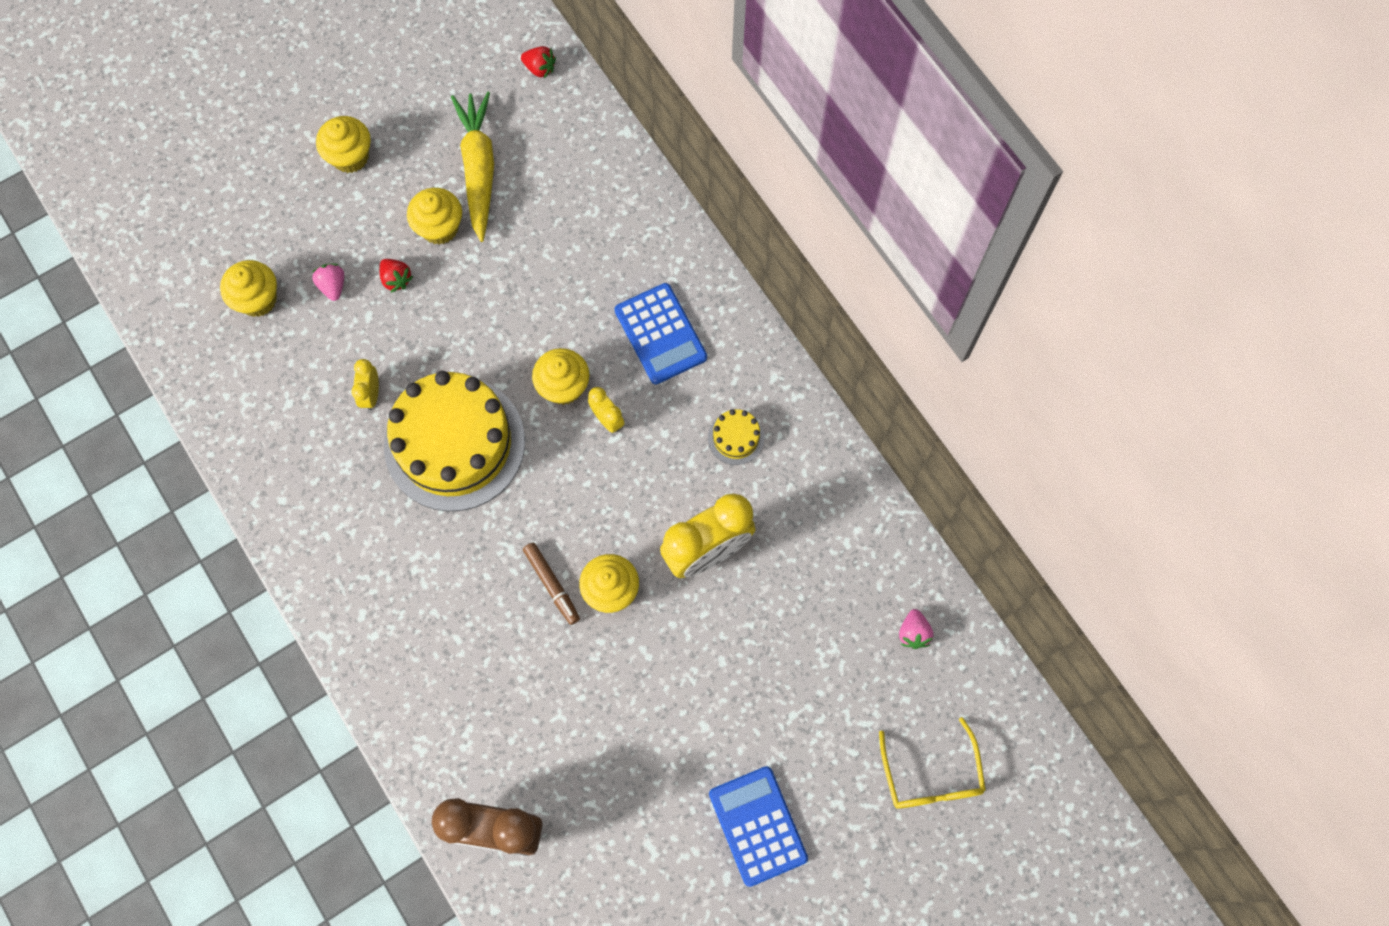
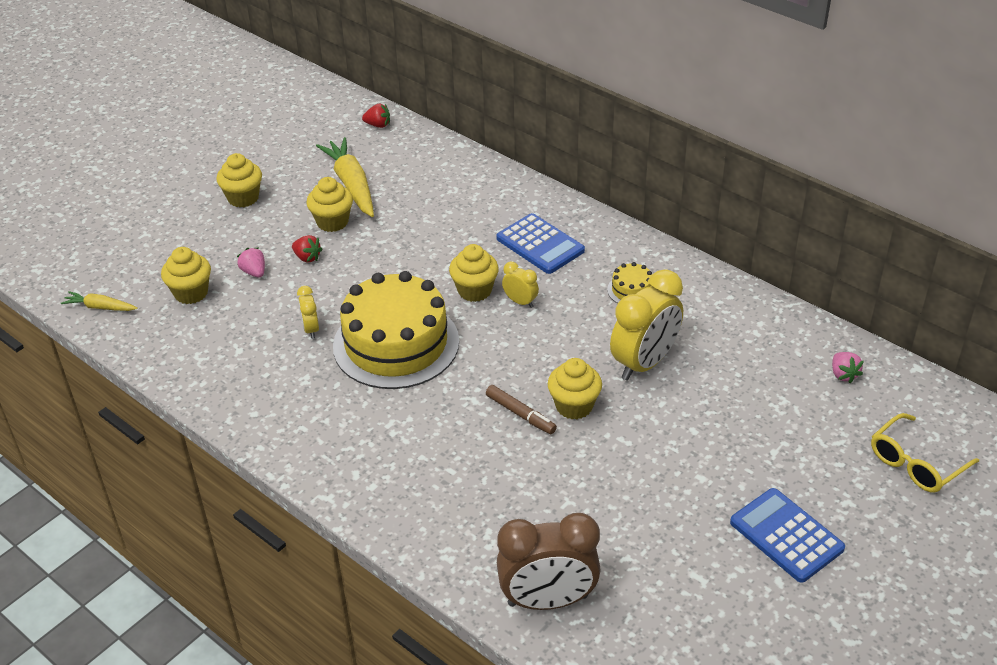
camera: 15 degrees left, 30 degrees down
yellow glasses [879,717,986,809] -> yellow glasses turned 75 degrees clockwise [871,413,979,493]
none -> yellow carrot [61,291,138,311]

